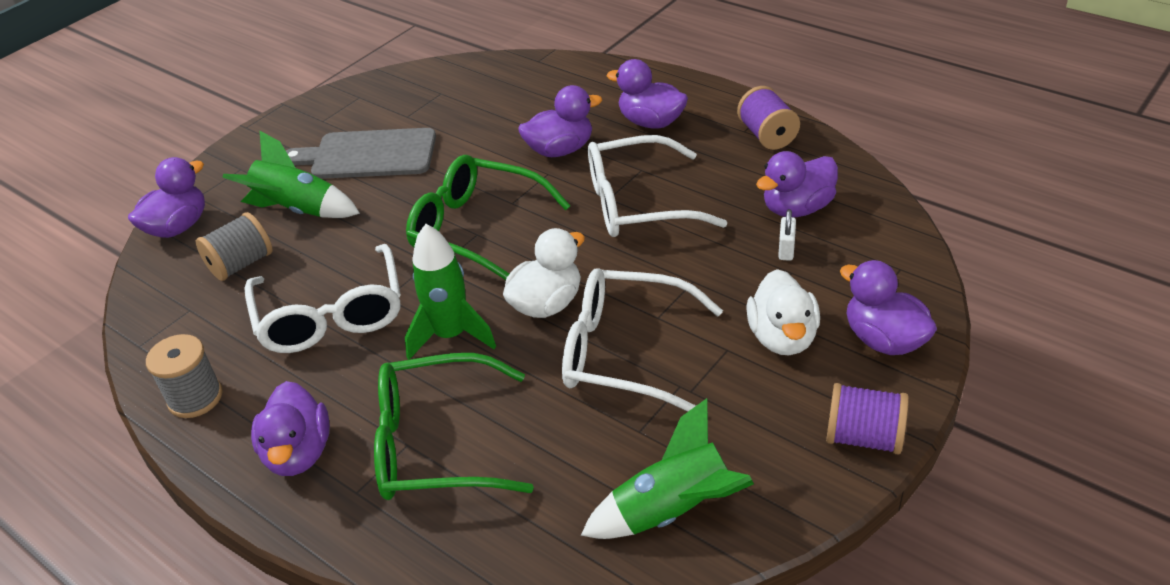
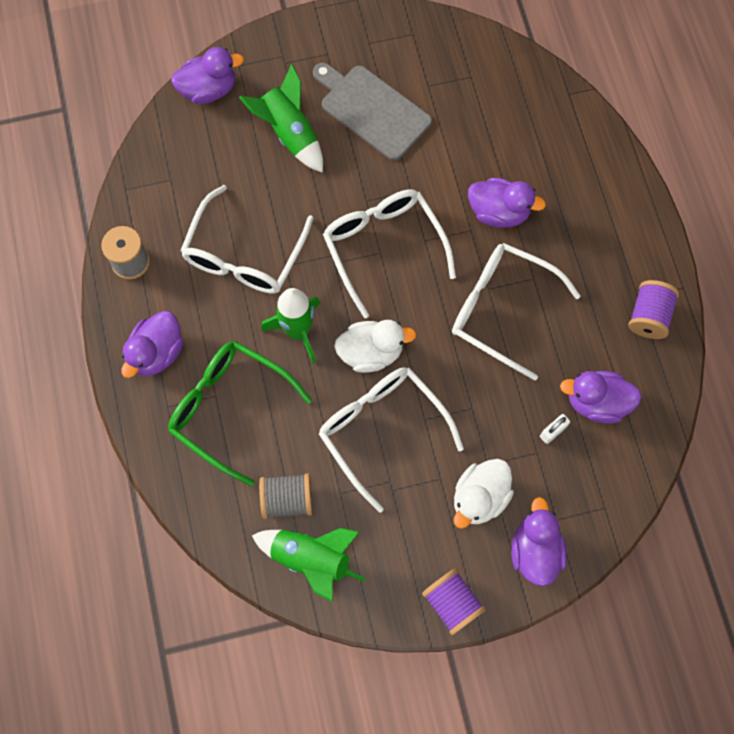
camera: 35 degrees right, 30 degrees up
grey spool [196,212,273,281] -> grey spool moved to [259,473,313,519]
green glasses [406,155,570,280] -> white glasses [323,189,456,318]
purple duck [607,59,688,129] -> none

